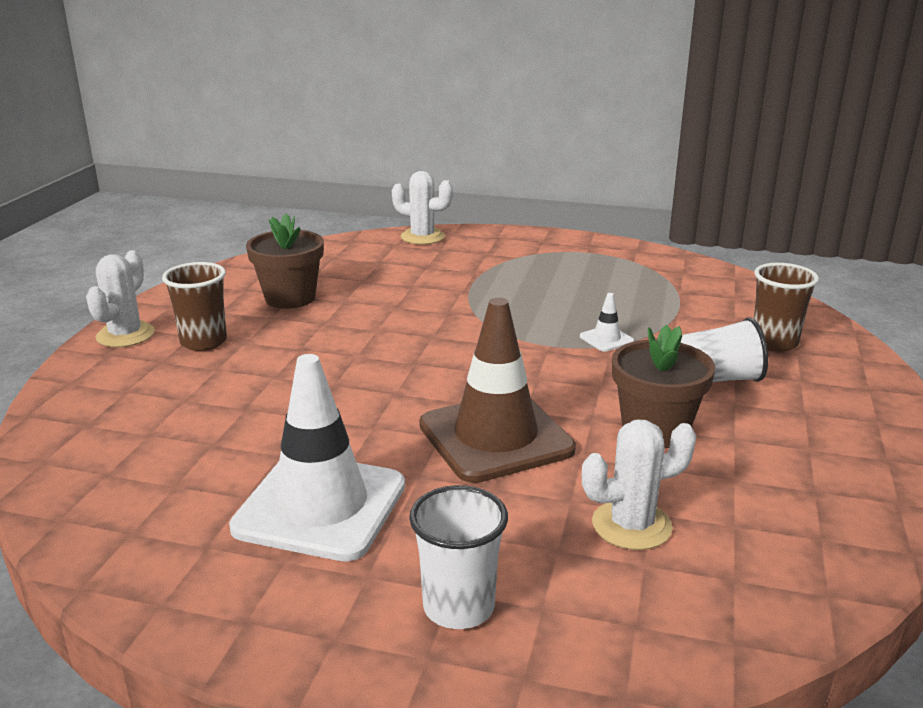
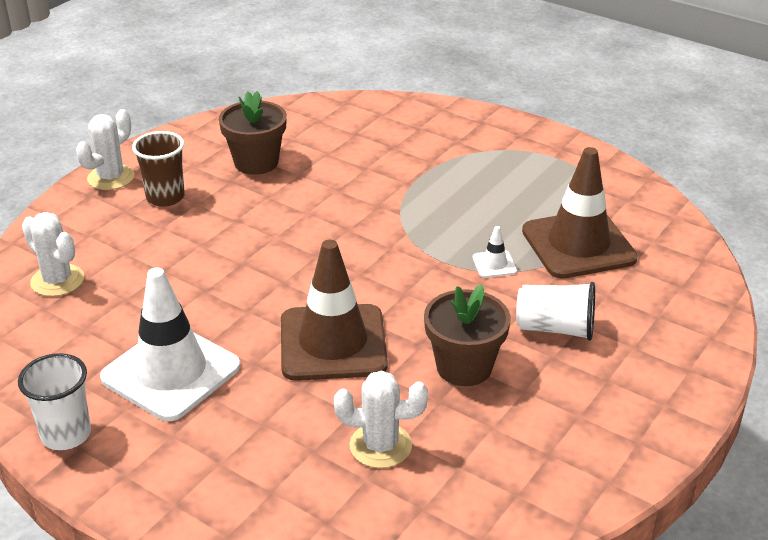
camera: 20 degrees right, 10 degrees up
white cactus [392,171,453,245] -> white cactus moved to [22,212,84,297]
white cup [409,485,508,629] -> white cup moved to [18,353,91,450]
brown cup [753,263,819,352] -> none
none -> brown traffic cone [522,147,638,279]

